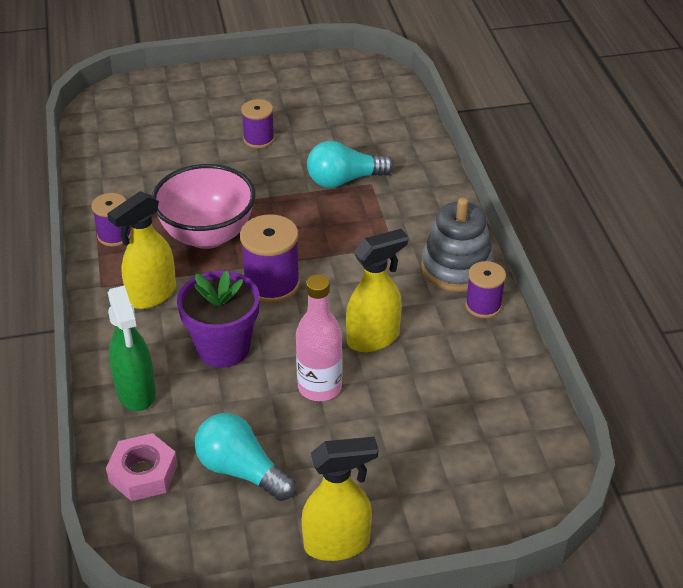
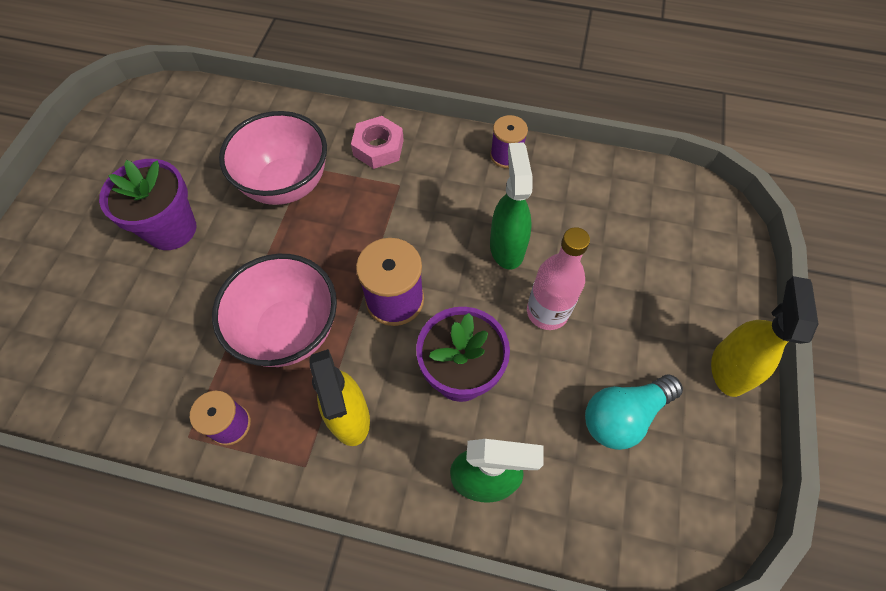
camera: 65 degrees left, 20 degrees up
pink nut [106,433,178,501] -> pink nut moved to [351,116,404,169]
purple spool [241,99,275,148] -> purple flower pot [99,159,196,250]
turquoise light bulb [307,141,394,188] -> pink bowl [219,111,327,205]
yellow spray bottle [346,229,408,352] -> green spray bottle [490,142,533,270]
grey stacking toy [421,198,494,292] -> none

